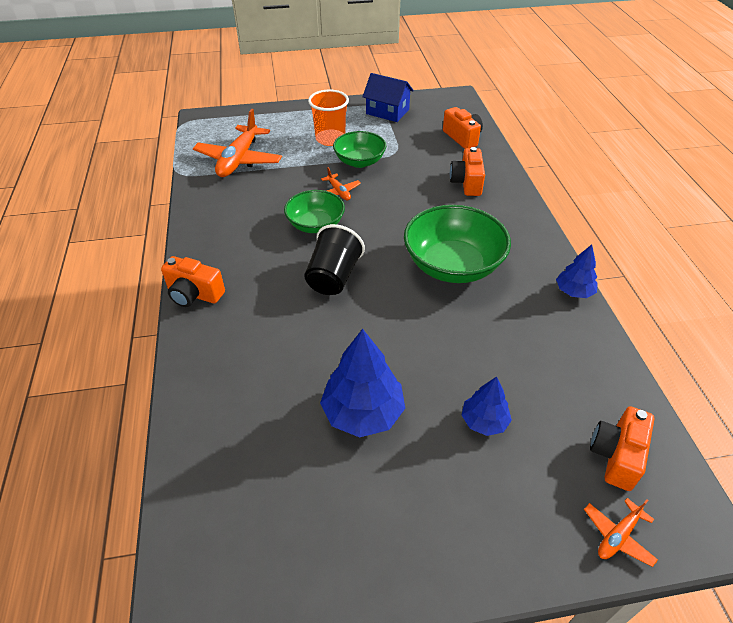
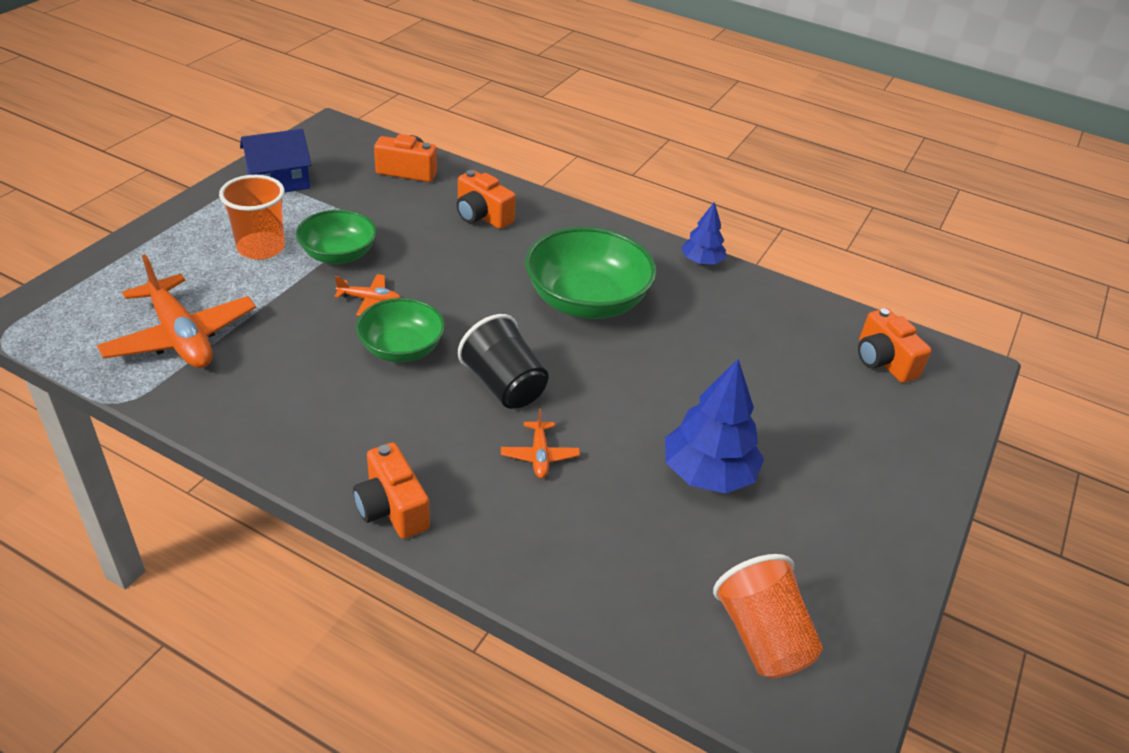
camera: 55 degrees left, 5 degrees down
orange camera [161,256,225,307] -> orange camera turned 90 degrees clockwise [353,443,430,539]
blue tree [462,377,512,436] -> none
orange plane [584,498,658,567] -> orange plane moved to [501,408,580,478]
none -> orange cup [713,554,823,678]

